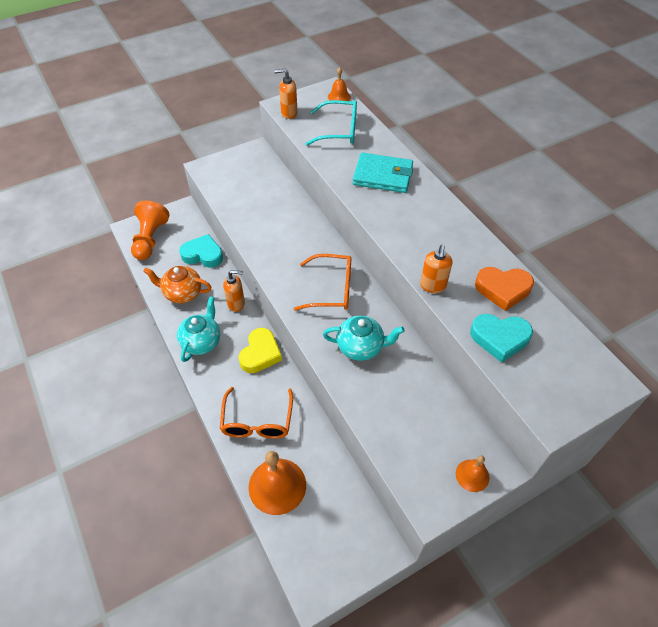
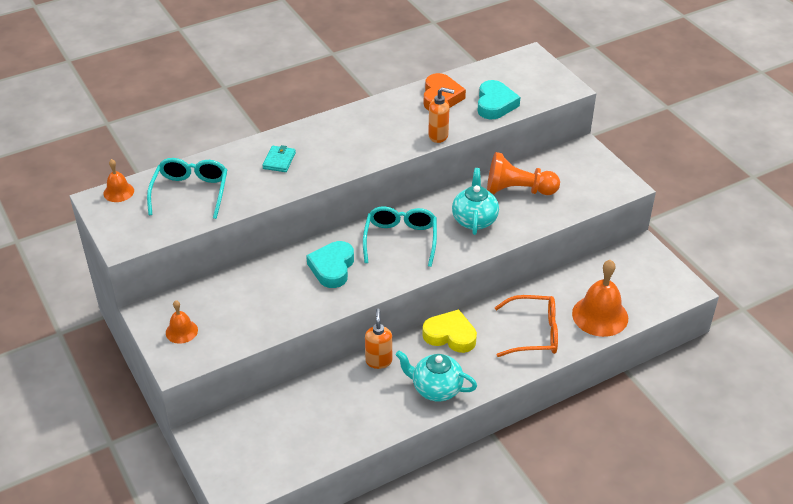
camera: 90 degrees left, 10 degrees down
orange pawn [131,201,169,260] -> orange pawn moved to [487,152,560,195]
orange teapot [143,266,211,303] -> none
turquoise heart [179,234,223,267] -> turquoise heart moved to [306,241,354,288]
orange soap dispenser [274,68,298,119] -> none
orange glasses [294,254,351,311] -> turquoise glasses [363,206,437,267]
turquoise wallet [353,153,413,193] -> turquoise wallet [262,145,296,172], size x0.53
orange bell [456,455,489,492] -> orange bell moved to [166,300,198,344]

